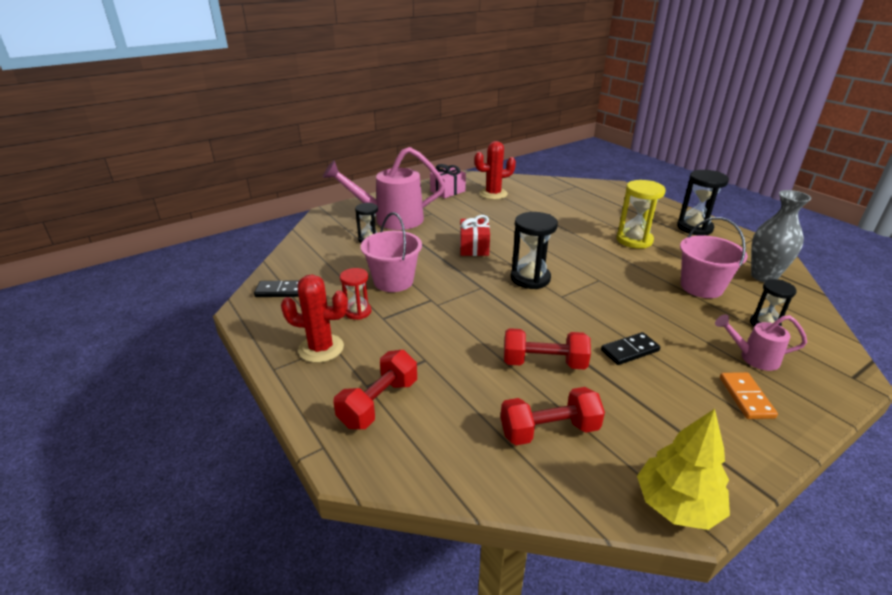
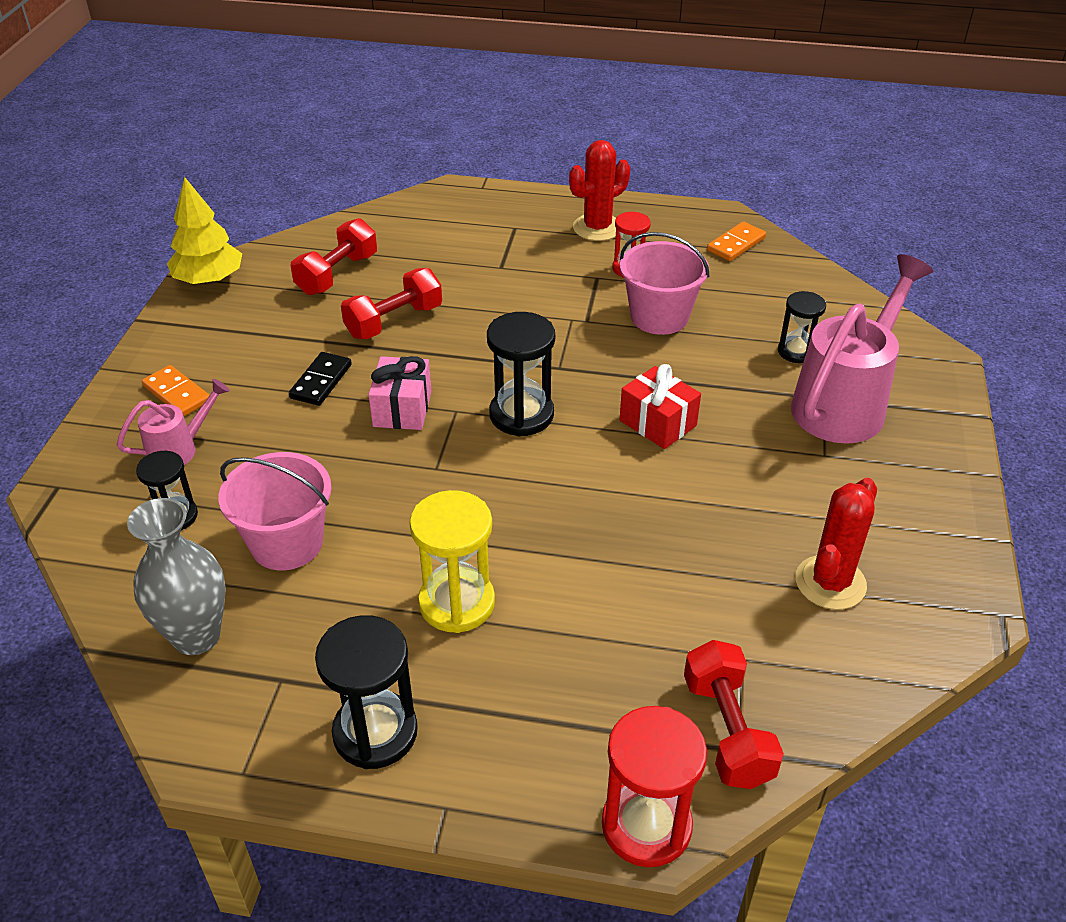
camera: 135 degrees right, 10 degrees up
black domino [254,280,299,297] -> orange domino [707,221,766,261]
red dumbbell [333,350,417,429] -> red dumbbell moved to [684,640,784,789]
pink gift [430,164,466,198] -> pink gift moved to [368,356,431,430]
none -> red hourglass [602,706,707,867]

